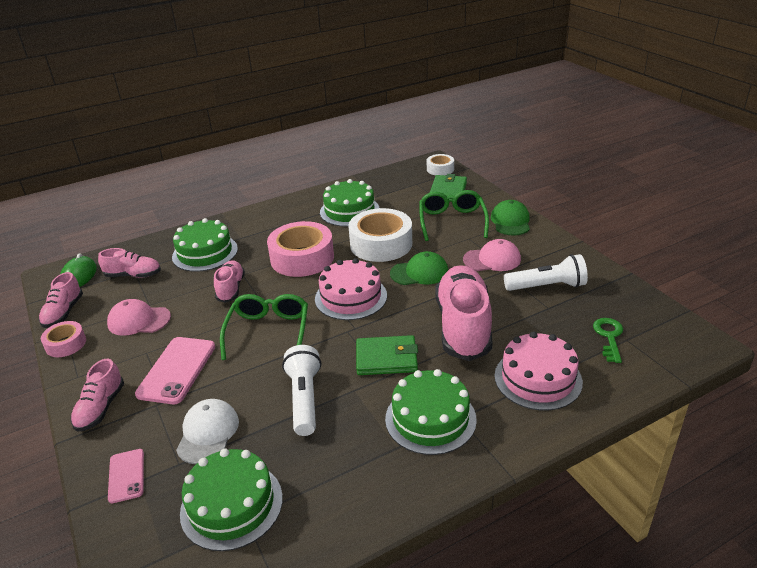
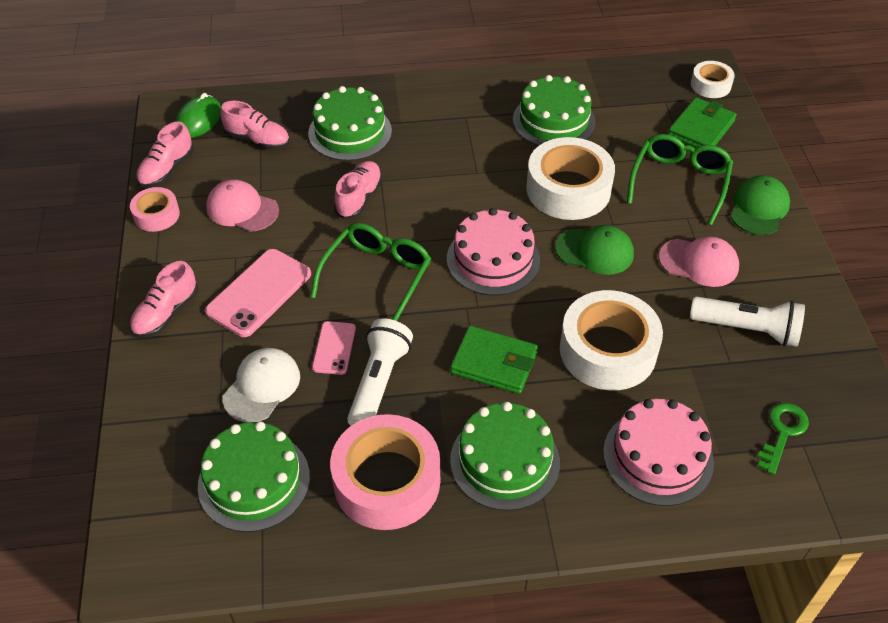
camera: 20 degrees right, 15 degrees up
pink phone [108,449,144,504] -> pink phone moved to [312,321,356,375]
pink tape [267,221,334,277] -> pink tape moved to [330,414,440,530]
pink shoe [436,265,493,361] -> white tape [560,290,663,390]

